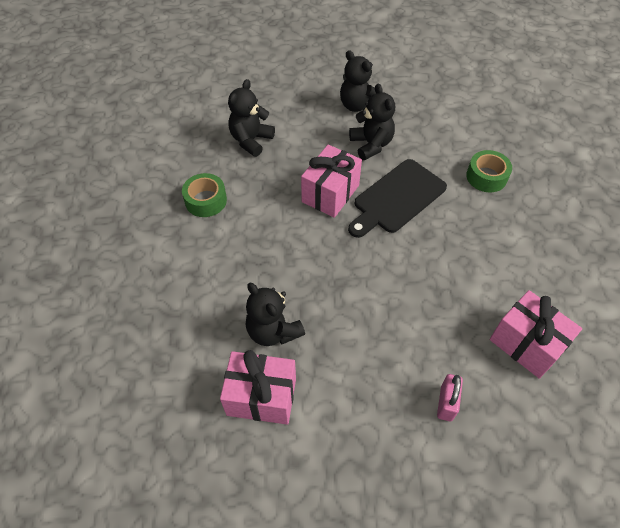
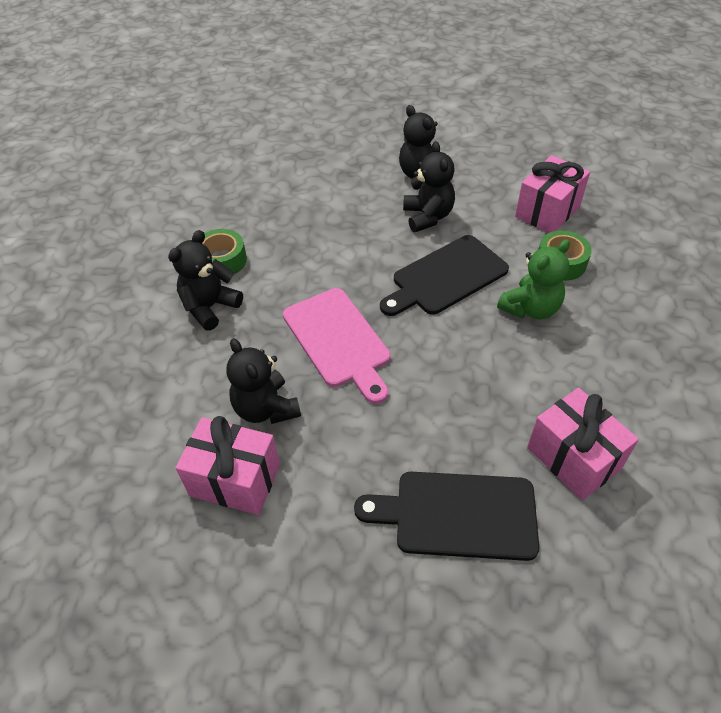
camera: 10 degrees right, 5 degrees down
black teddy bear [228,79,275,157] -> black teddy bear moved to [168,230,243,331]
pink gift [301,145,362,218] -> pink gift moved to [515,155,590,233]
pink padlock [437,374,463,421] -> black cutting board [354,472,539,561]
none -> pink cutting board [283,288,390,404]
none -> green teddy bear [497,239,570,319]

